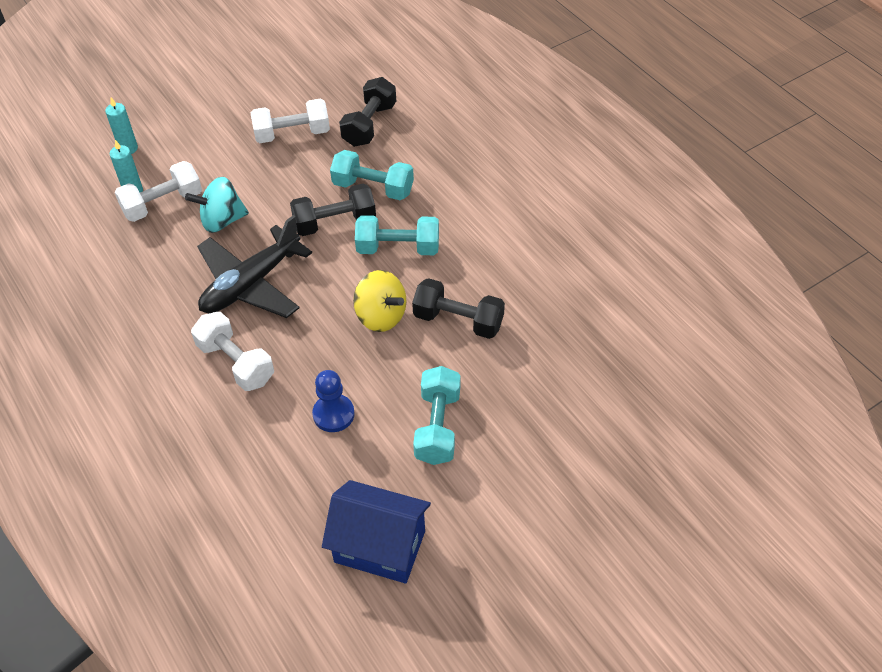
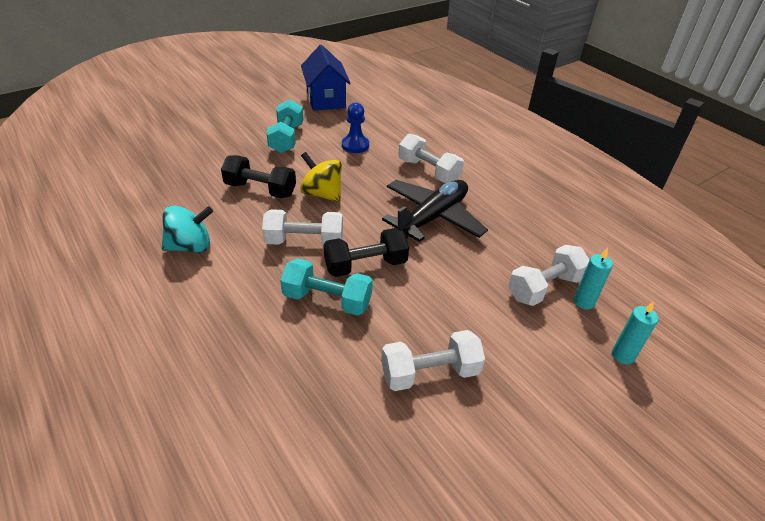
camera: 175 degrees right, 10 degrees down
turquoise spinning top [185,177,249,233] -> turquoise spinning top moved to [162,206,213,253]
blue house [322,480,431,584] -> blue house turned 60 degrees clockwise [301,45,351,111]
black dumbbell [339,77,396,147] -> none
turquoise dumbbell [355,215,439,255] -> white dumbbell [262,209,343,245]

